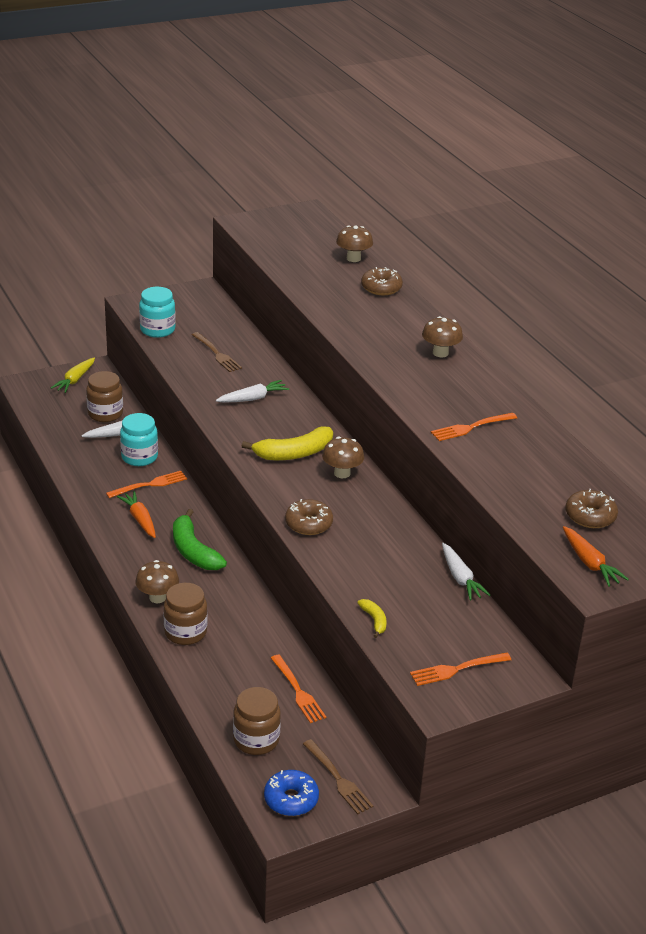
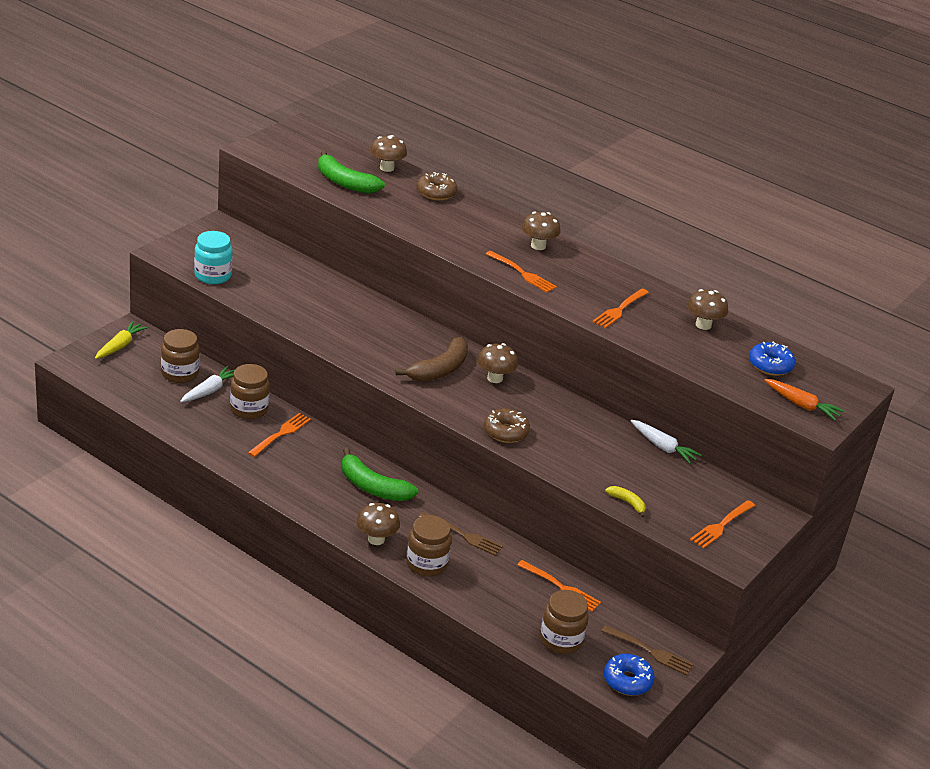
camera: 30 degrees left, 0 degrees up
yellow carrot [51,358,95,393] -> yellow carrot turned 150 degrees counterclockwise [95,321,148,359]
orange carrot [117,491,156,538] -> none
turquoise jar [120,413,158,466] -> brown jar [230,364,270,419]
brown fork [192,332,242,372] -> brown fork moved to [418,512,503,556]
white carrot [216,380,289,403] -> none
yellow banana [241,426,333,460] -> brown banana [395,337,468,382]
brown donut [565,489,618,528] -> blue donut [749,342,795,376]
none -> green banana [318,150,385,194]
none -> orange fork [486,251,557,293]
none -> brown mushroom [687,289,728,330]

